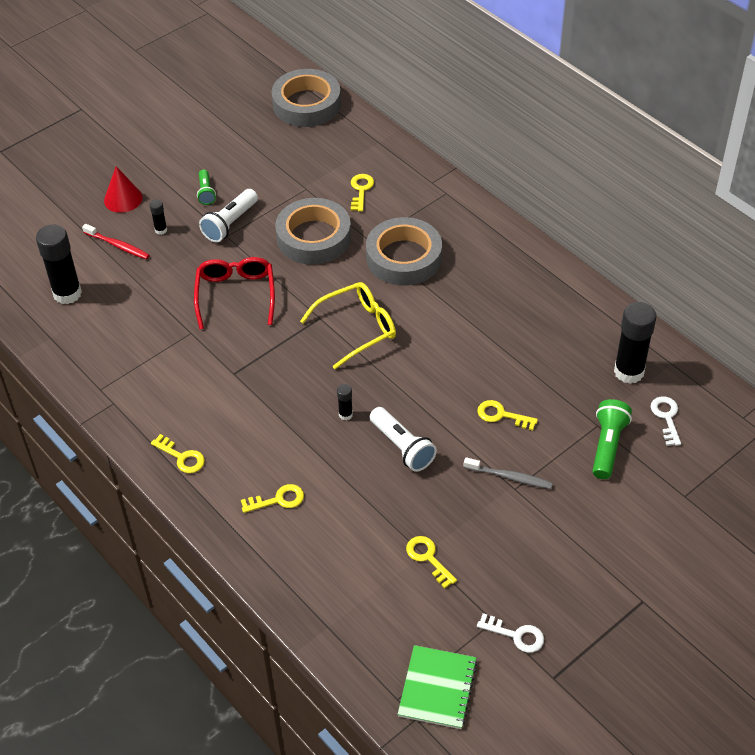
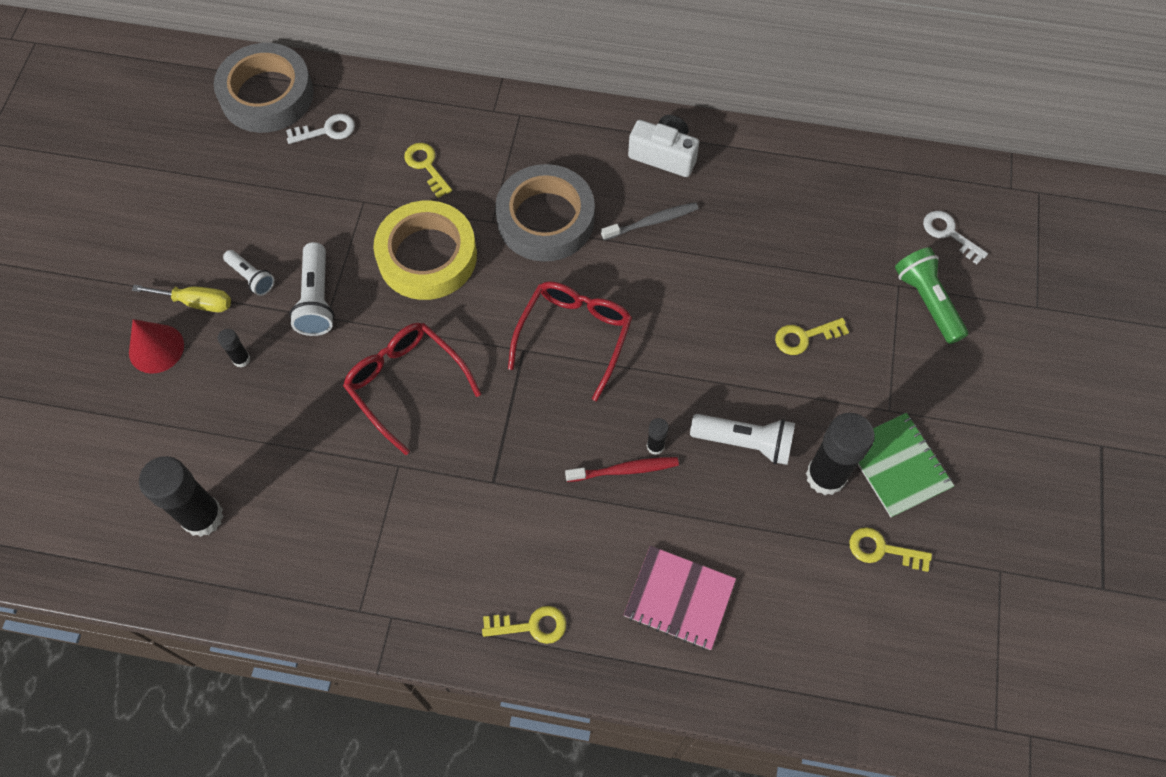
camera: 40 degrees left, 15 degrees up
red toothbrush [82,224,150,259] -> red toothbrush moved to [565,457,679,482]
green flashlight [197,169,216,205] -> white flashlight [223,250,275,296]
yellow key [241,484,304,513] -> pink notebook [624,546,736,650]
grey tape [275,198,351,265] -> yellow tape [373,201,477,300]
yellow glasses [300,282,396,369] -> red glasses [508,281,632,401]
green notebook [398,645,477,729] -> green notebook moved to [858,413,954,517]
grey toothbrush [464,457,553,489] -> grey toothbrush moved to [601,202,699,240]
white key [477,613,544,653] -> white key moved to [286,114,355,144]
black glue stick [614,302,657,384] -> black glue stick moved to [806,413,875,495]
none -> yellow screwdriver [132,285,231,312]
none -> white camera [628,115,699,177]

